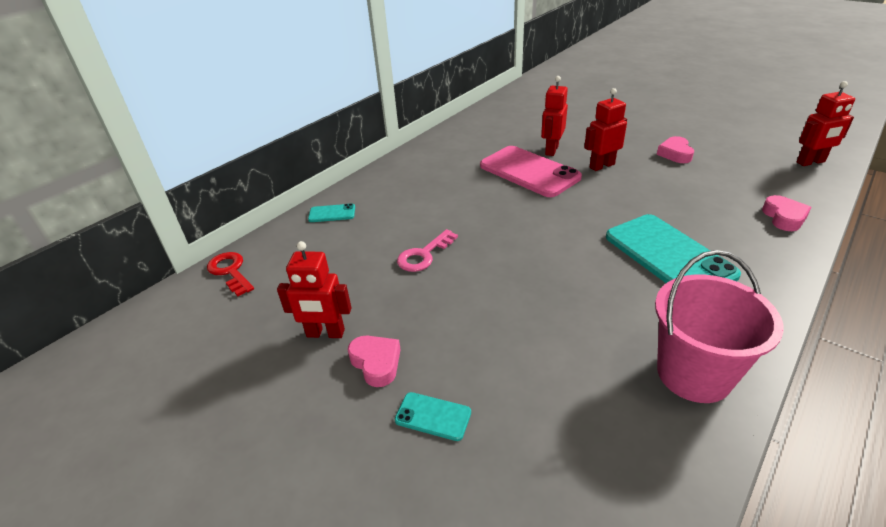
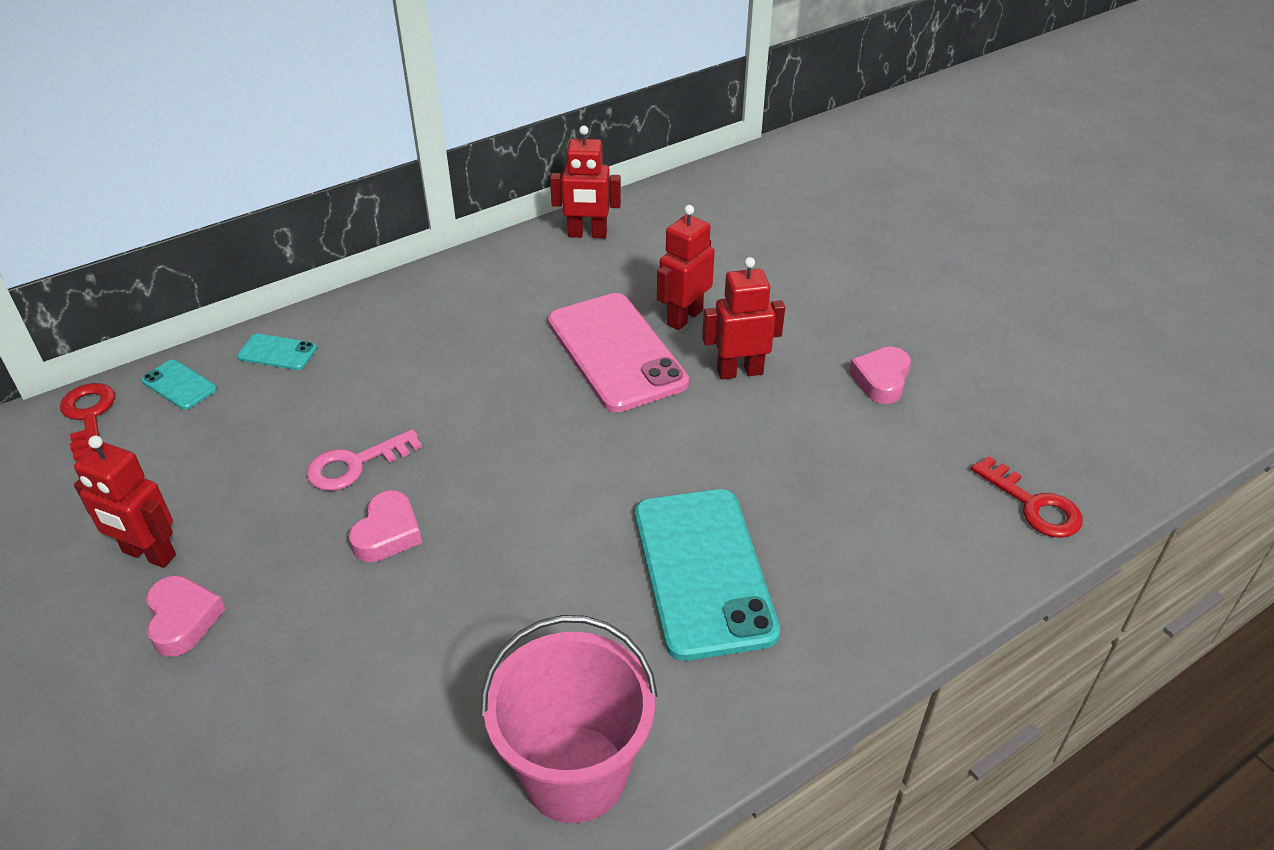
camera: 15 degrees right, 5 degrees up
turquoise phone [395,392,471,441] -> turquoise phone moved to [141,360,217,410]
pink heart [762,195,812,231] -> pink heart moved to [349,490,422,562]
red robot [797,81,855,166] -> red robot moved to [550,126,621,238]
none -> red key [971,456,1083,538]

